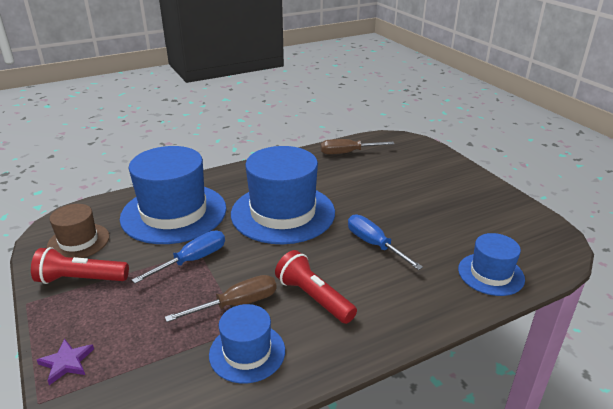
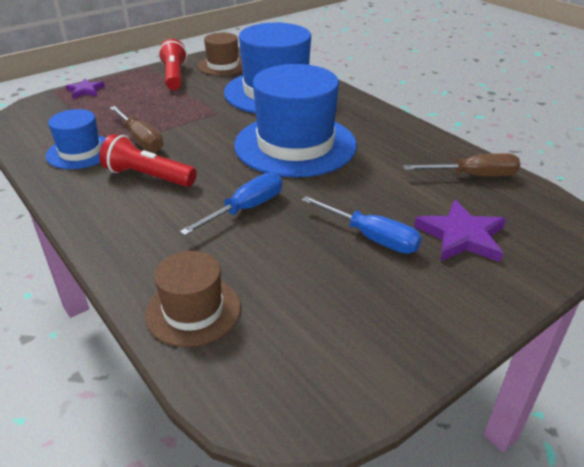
camera: 80 degrees right, 5 degrees up
blue screwdriver [132,230,225,284] -> blue screwdriver moved to [302,196,422,254]
red flashlight [275,250,357,324] -> red flashlight turned 105 degrees counterclockwise [99,134,197,187]
brown screwdriver [320,139,395,155] -> brown screwdriver turned 105 degrees clockwise [403,153,521,177]
blue hat [458,233,525,296] -> brown hat [145,251,241,347]
none -> purple star [414,199,506,262]

